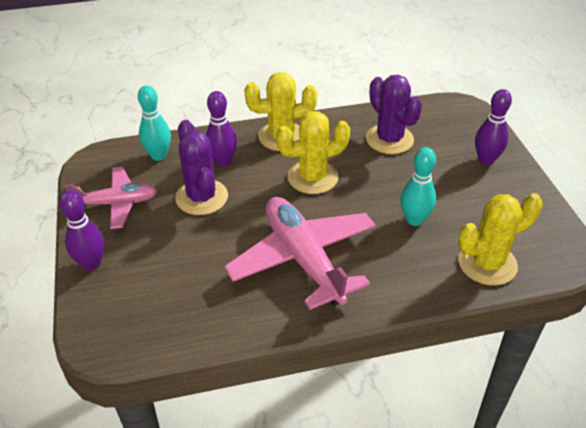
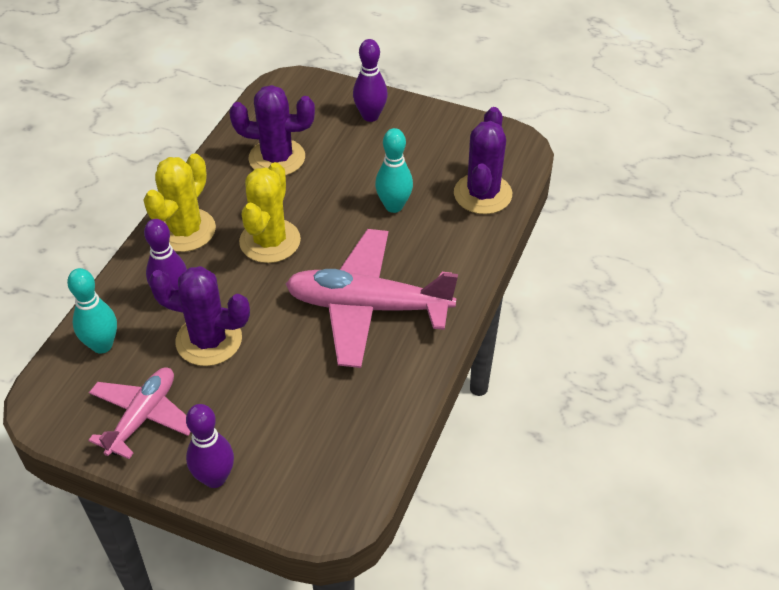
camera: 55 degrees left, 5 degrees up
yellow cactus [458,193,543,285] -> purple cactus [454,107,512,214]

